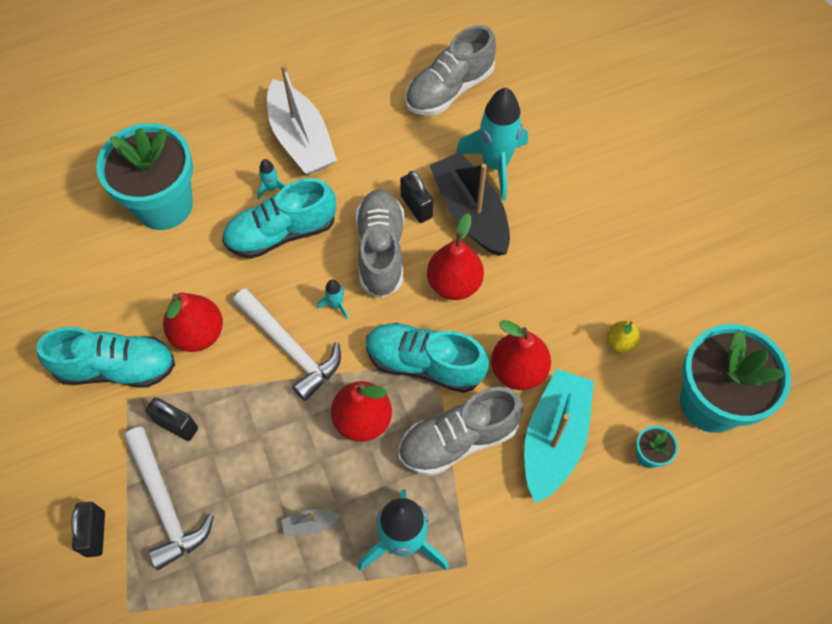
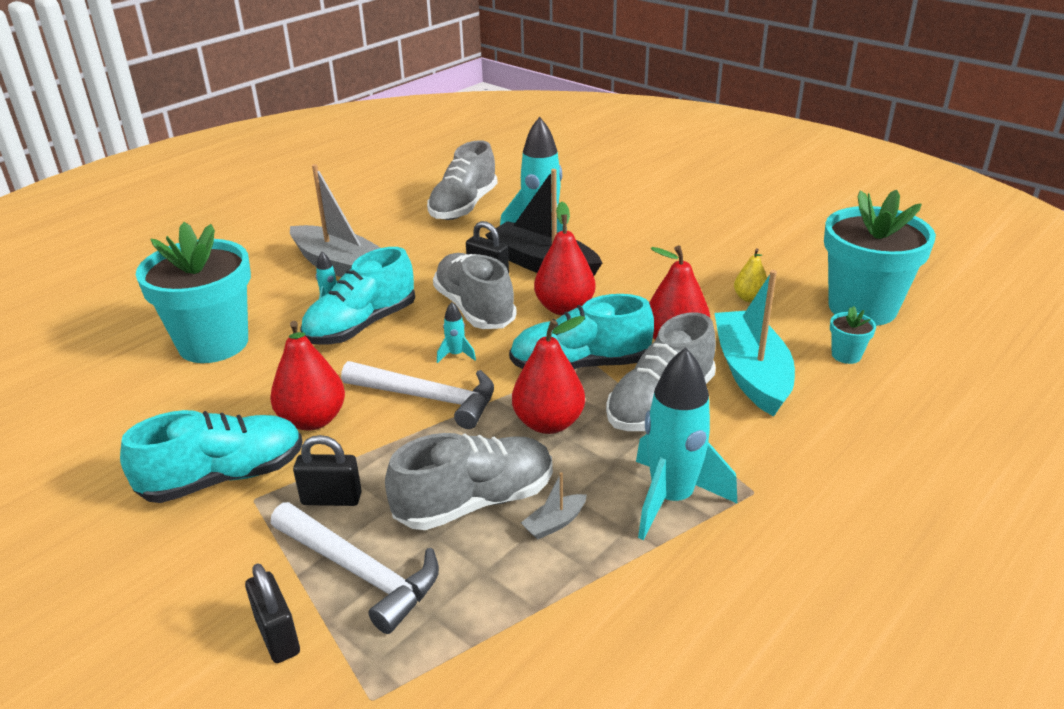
camera: 25 degrees left, 30 degrees down
white boat [267,64,337,175] -> grey boat [290,164,381,277]
none -> grey shoe [385,433,553,530]

